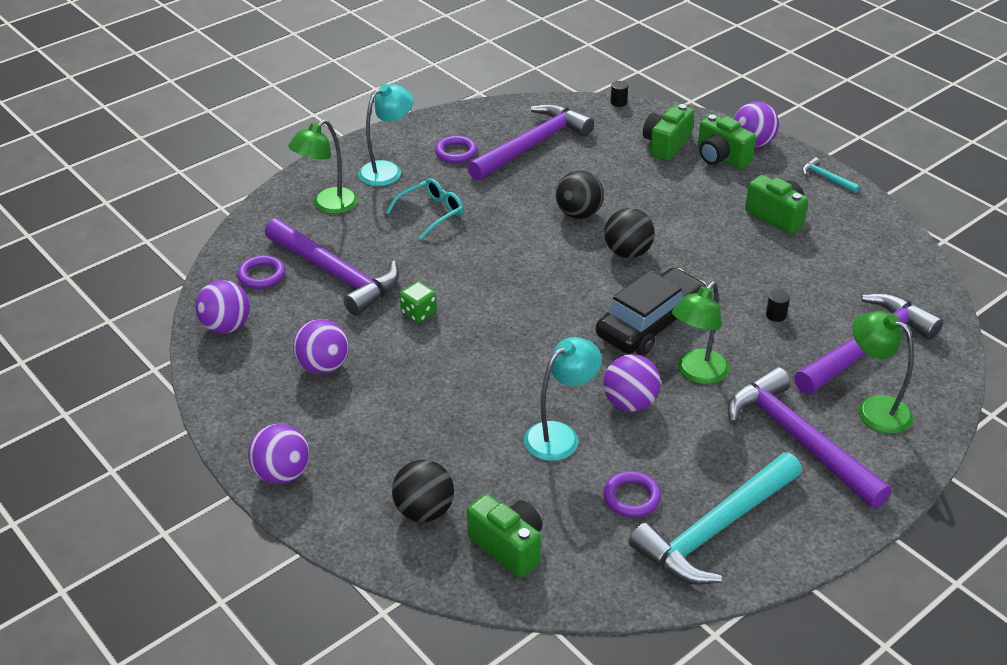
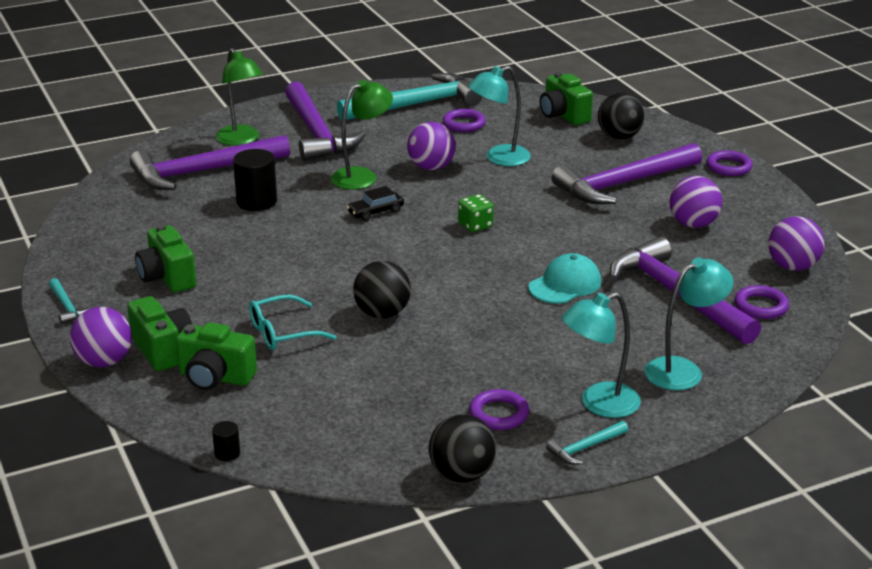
camera: 165 degrees left, 10 degrees down
purple ball [248,424,309,484] -> purple ring [706,150,753,176]
green lamp [288,119,358,214] -> turquoise lamp [644,258,734,390]
turquoise glasses [386,178,463,240] -> turquoise glasses moved to [249,294,336,350]
green dice [399,281,437,323] -> green dice moved to [458,194,494,232]
purple hammer [467,104,594,180] -> purple hammer moved to [551,143,702,204]
black car [596,268,707,355] -> black car [347,186,404,221], size x0.46
black ball [604,208,655,258] -> black ball moved to [429,414,496,482]
green camera [643,104,694,161] -> green camera turned 60 degrees clockwise [176,322,257,390]
black cylinder [766,290,790,322] -> black cylinder [233,149,277,211], size x2.06
none -> turquoise cap [528,253,601,304]
none -> turquoise hammer [546,421,628,465]

